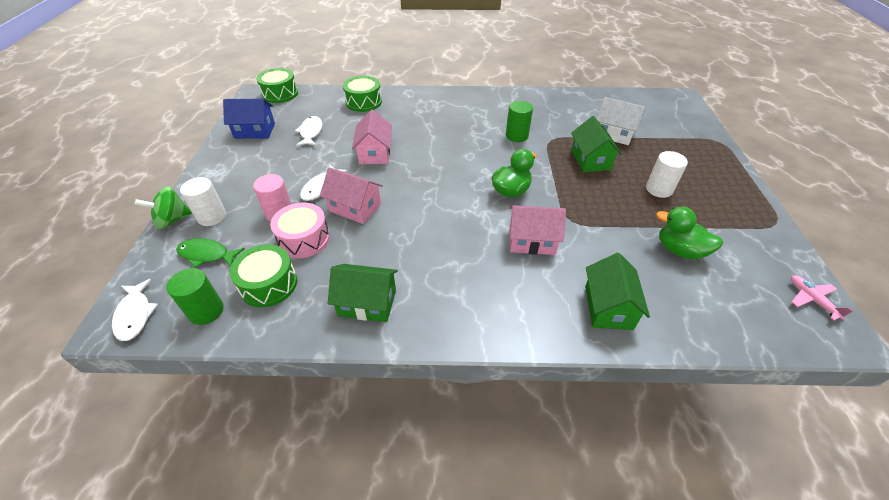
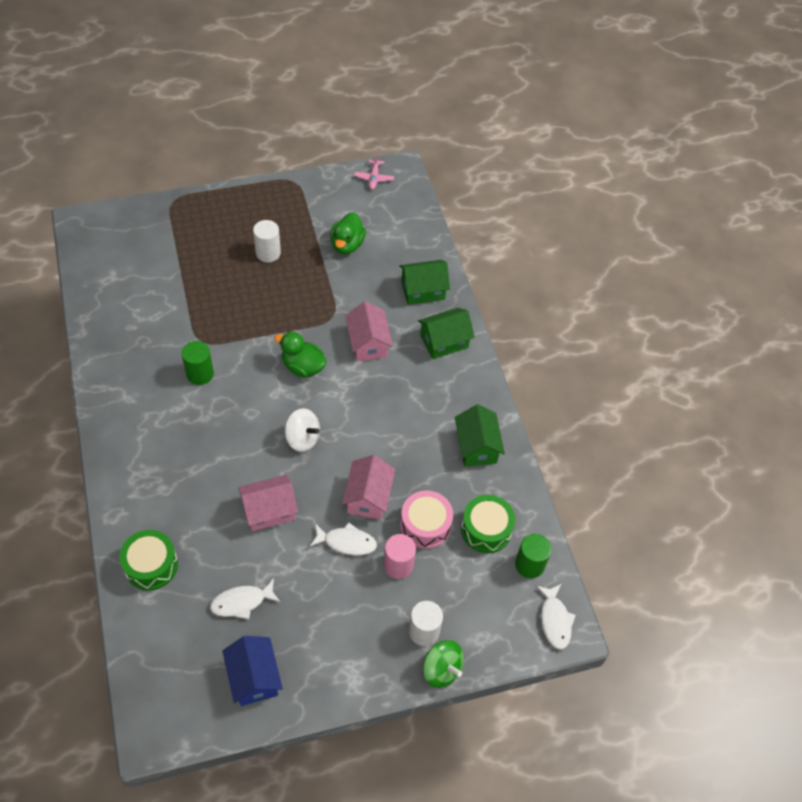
camera: 110 degrees left, 10 degrees up
white fish [112,279,158,341] -> white fish turned 120 degrees clockwise [536,584,576,650]
green fish [176,238,245,268] -> none
green drum [256,68,298,103] -> none
green house [571,116,622,172] -> green house moved to [418,308,475,359]
white house [596,97,645,145] -> none
pink plane [791,275,853,320] -> pink plane turned 45 degrees counterclockwise [354,153,394,190]
none -> white spinning top [285,408,320,452]

